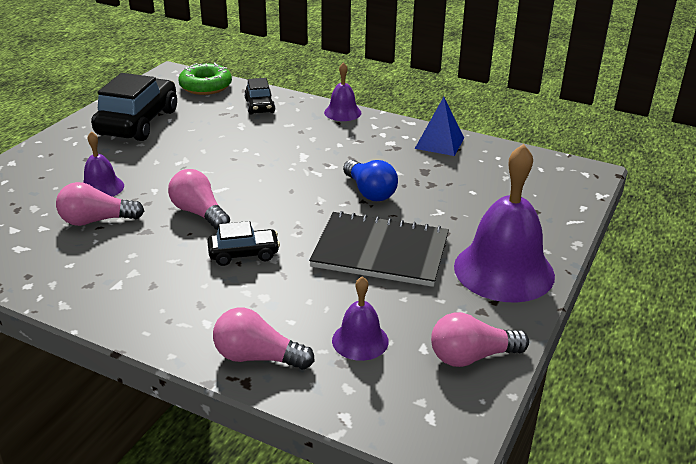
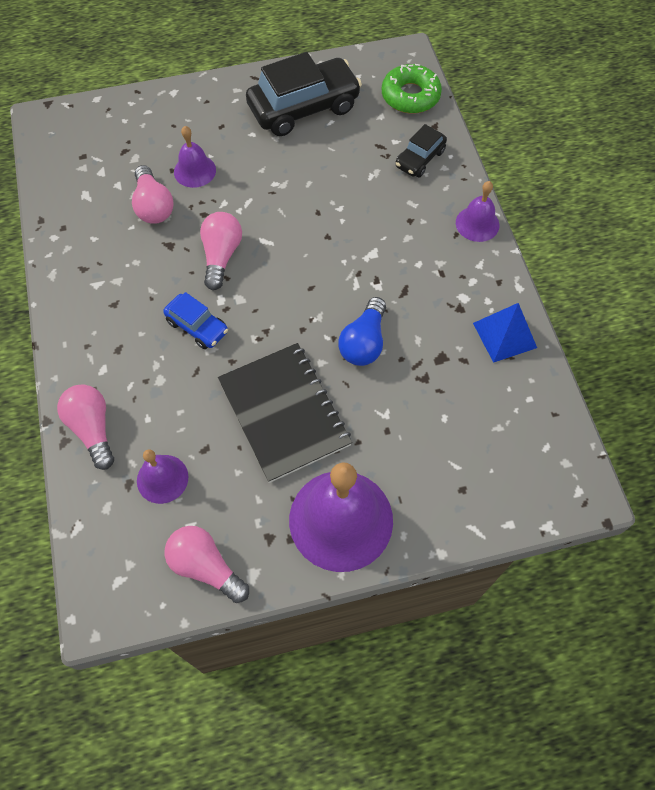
camera: 50 degrees right, 30 degrees up
pink light bulb [56,182,144,226] -> pink light bulb turned 150 degrees counterclockwise [132,165,174,224]
black car [207,221,280,266] -> blue car [163,292,228,349]

